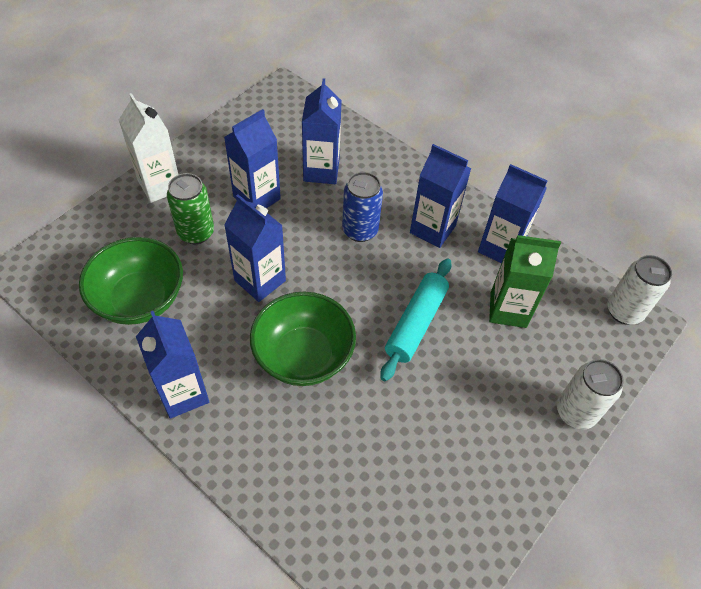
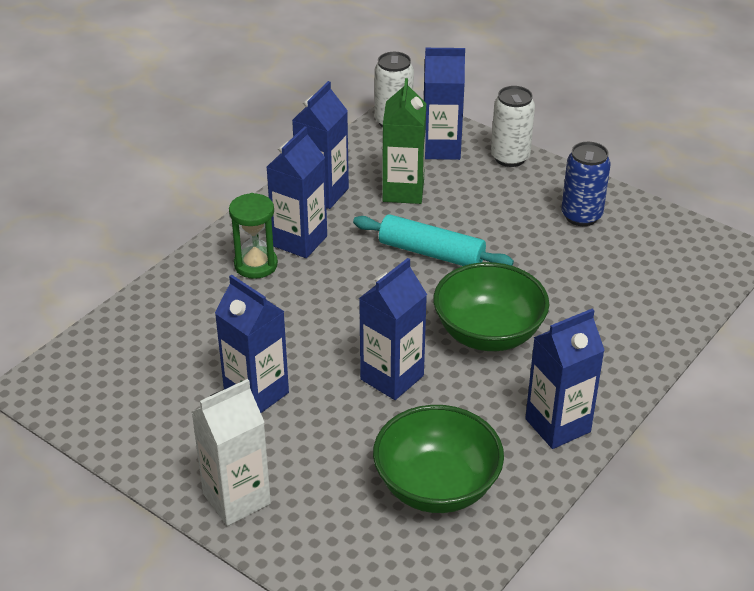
camera: 90 degrees left, 15 degrees down
green can [167,173,214,244] -> none
blue carton [302,78,342,184] -> blue carton moved to [423,48,465,160]
blue can [342,172,383,242] -> blue can moved to [561,142,611,226]
none -> green hourglass [229,193,278,279]

